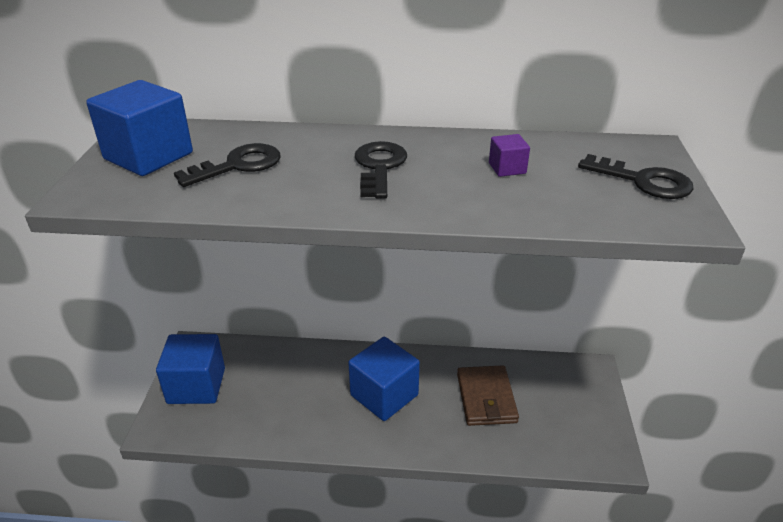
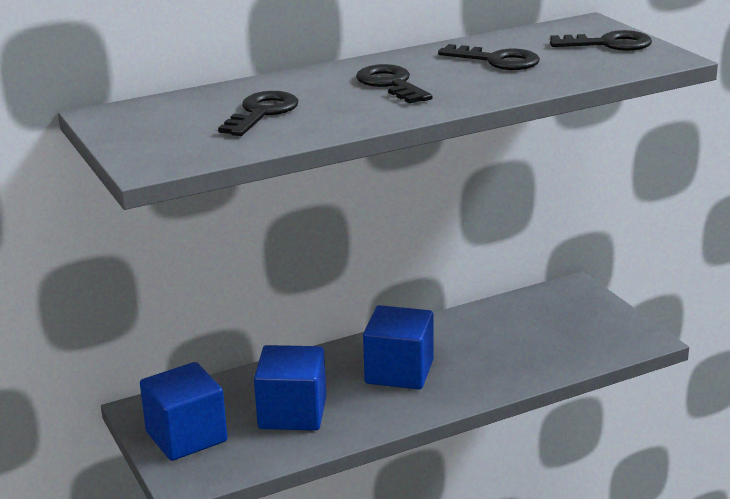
camera: 30 degrees left, 10 degrees down
blue cube [86,80,193,176] -> blue cube moved to [254,345,326,431]
brown wallet [457,365,519,426] -> none
purple cube [489,134,530,177] -> black key [438,44,540,70]

